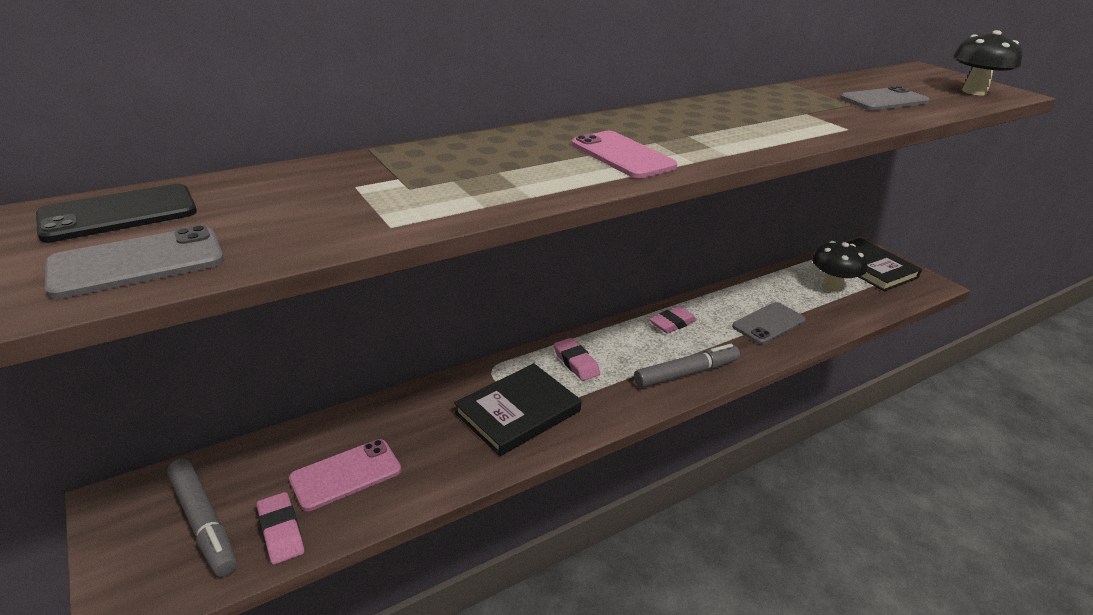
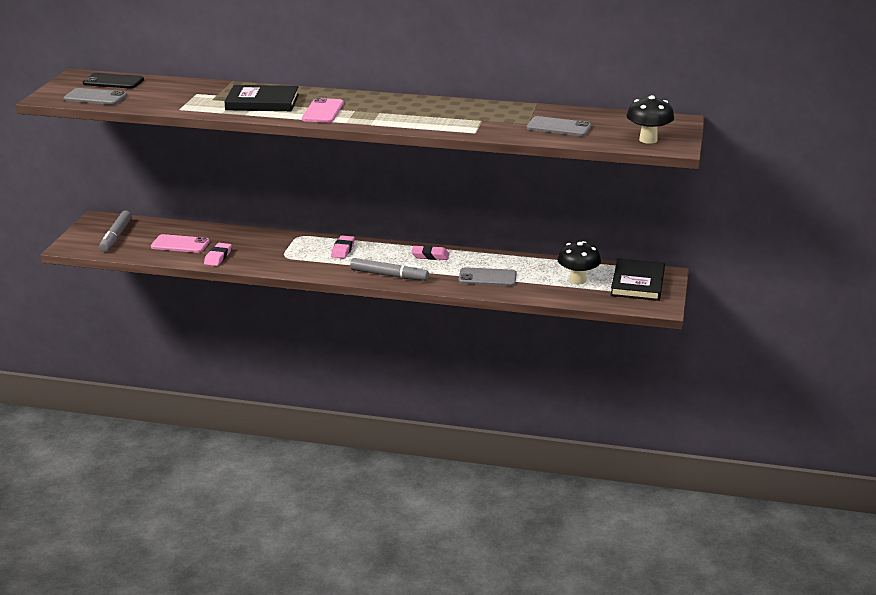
camera: 45 degrees right, 5 degrees down
pink eraser [257,492,304,565] -> pink eraser moved to [204,243,232,266]
black book [454,363,582,456] -> black book moved to [224,85,299,111]

